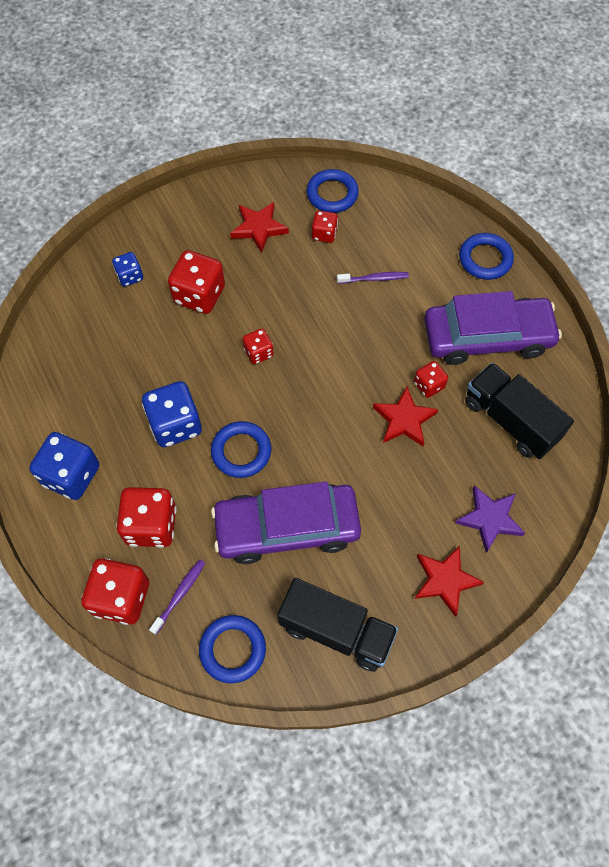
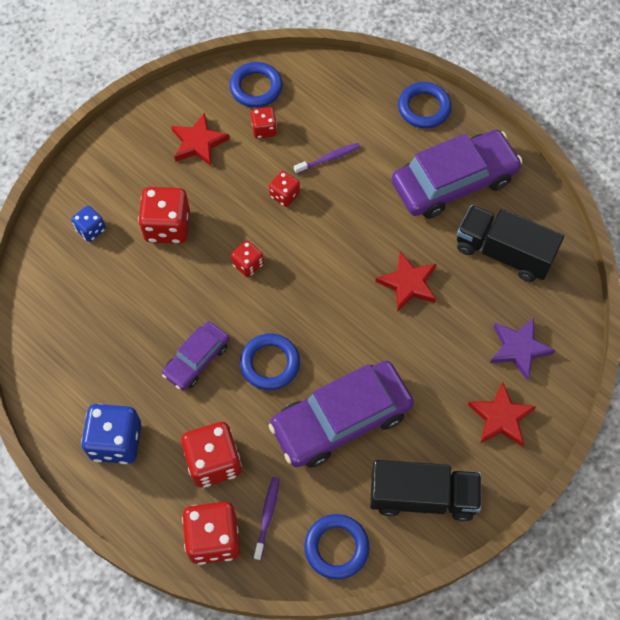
camera: 20 degrees left, 0 degrees up
blue dice [142,381,202,447] -> purple car [162,321,230,391]
red dice [414,361,448,398] -> red dice moved to [269,171,300,207]

